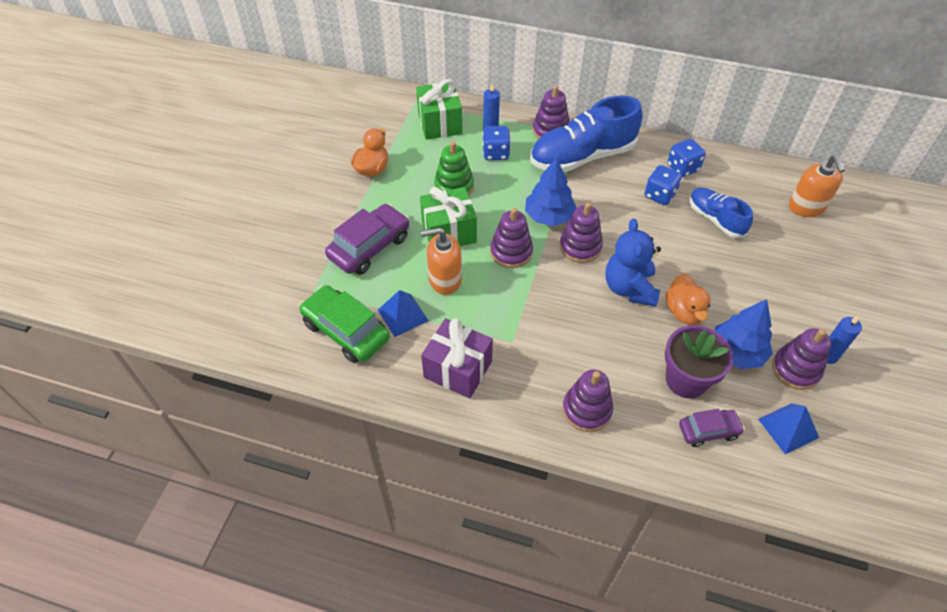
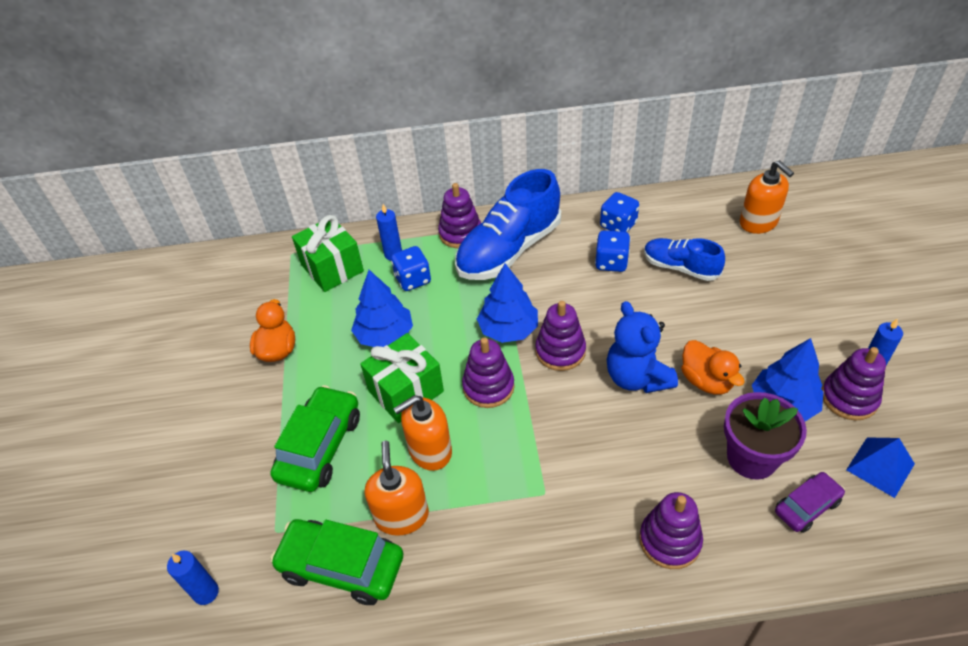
camera: 20 degrees left, 5 degrees down
purple car [325,204,409,275] -> green car [270,385,360,492]
blue pyramid [378,290,429,337] -> orange soap dispenser [365,441,429,536]
purple gift [421,318,493,398] -> none
green stacking toy [434,141,474,195] -> blue tree [351,270,413,347]
none -> blue candle [167,551,219,605]

